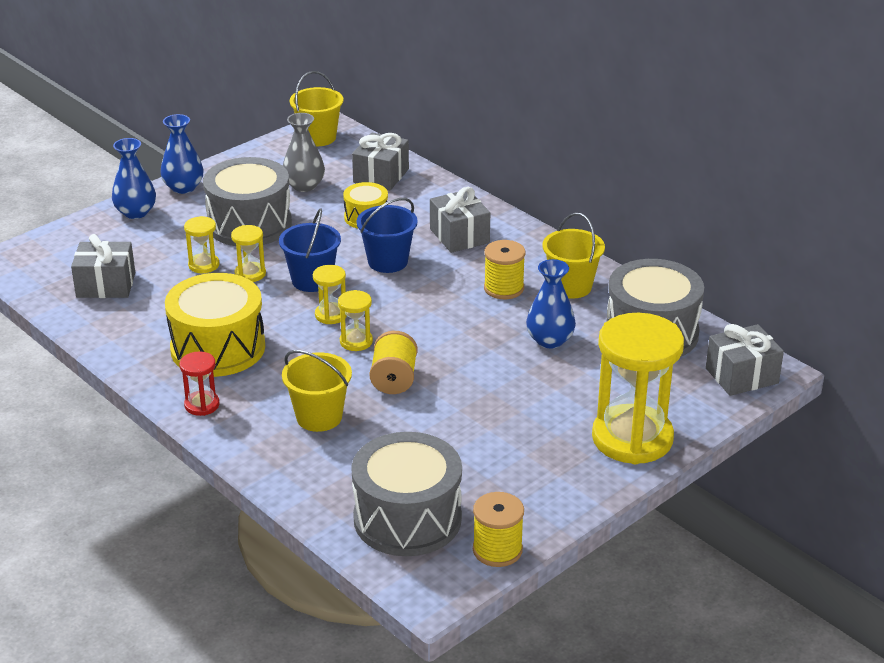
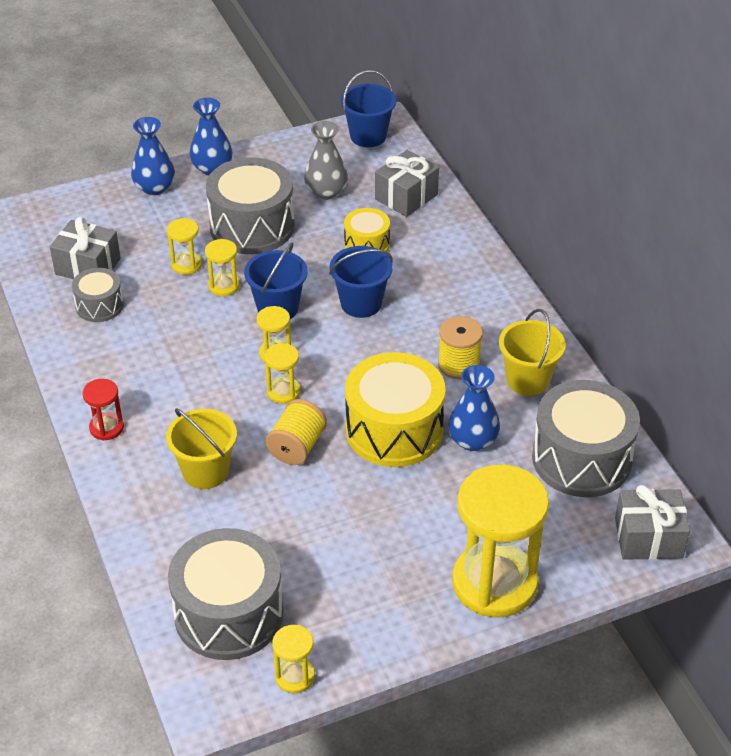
camera: 20 degrees right, 10 degrees up
yellow drum [165,273,265,377] -> yellow drum moved to [345,352,446,467]
yellow bucket [290,71,343,146] -> blue bucket [341,70,396,147]
grey gift [430,187,490,253] -> none
yellow spool [473,492,524,567] -> yellow hourglass [272,625,315,693]
none -> grey drum [72,268,124,322]

